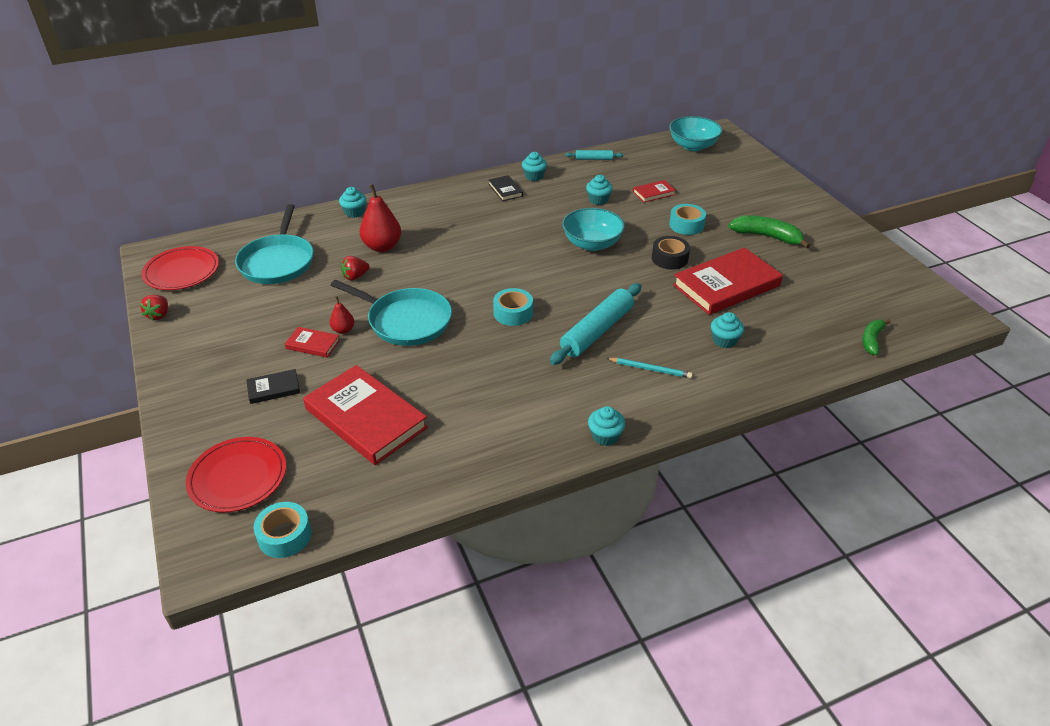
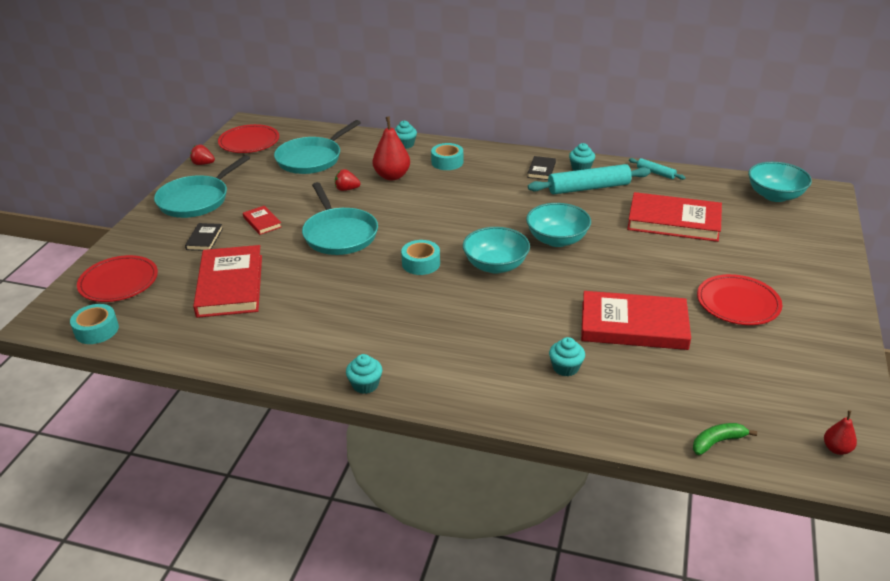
camera: 40 degrees right, 5 degrees down
red strawberry [140,295,168,321] -> red strawberry turned 60 degrees clockwise [190,145,215,165]
black book [246,369,300,404] -> black book turned 75 degrees clockwise [185,223,223,251]
red pear [330,296,354,334] -> red pear moved to [824,410,857,455]
turquoise rolling pin [550,283,641,365] -> turquoise rolling pin moved to [528,164,651,194]
turquoise cupcake [586,175,613,205] -> none
turquoise pencil [606,358,693,378] -> none
red book [633,180,676,202] -> red book [627,192,722,242], size x2.19
black tape [652,236,690,270] -> none
turquoise tape [669,204,706,235] -> turquoise tape moved to [431,143,463,170]
green banana [729,215,811,249] -> red plate [697,274,782,325]
none -> turquoise pan [154,155,250,218]
none -> turquoise bowl [463,227,530,274]

